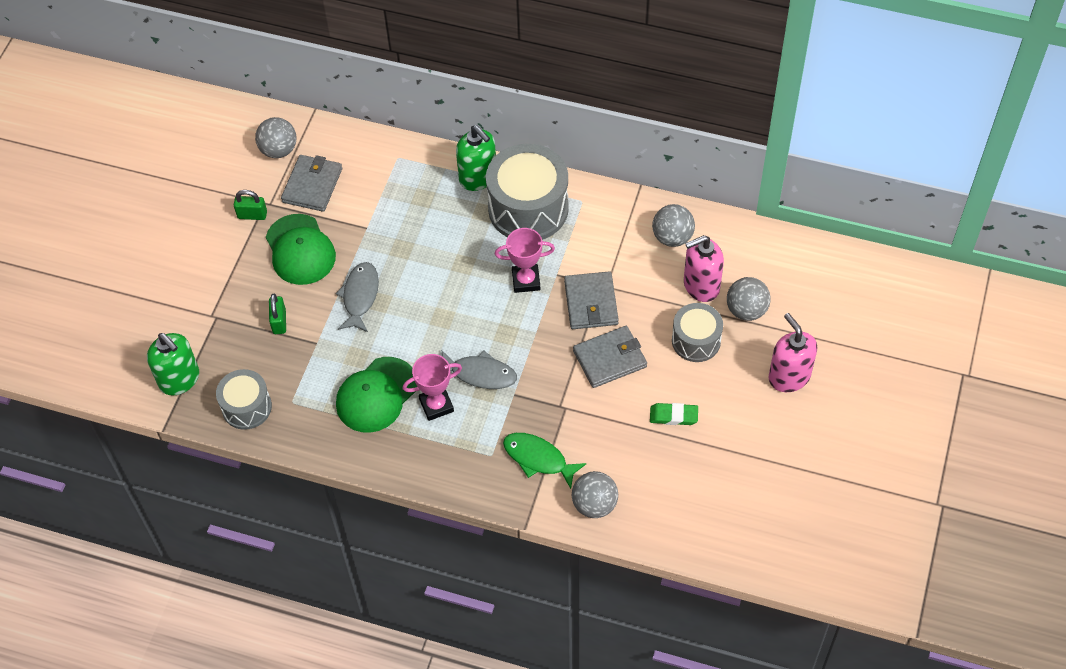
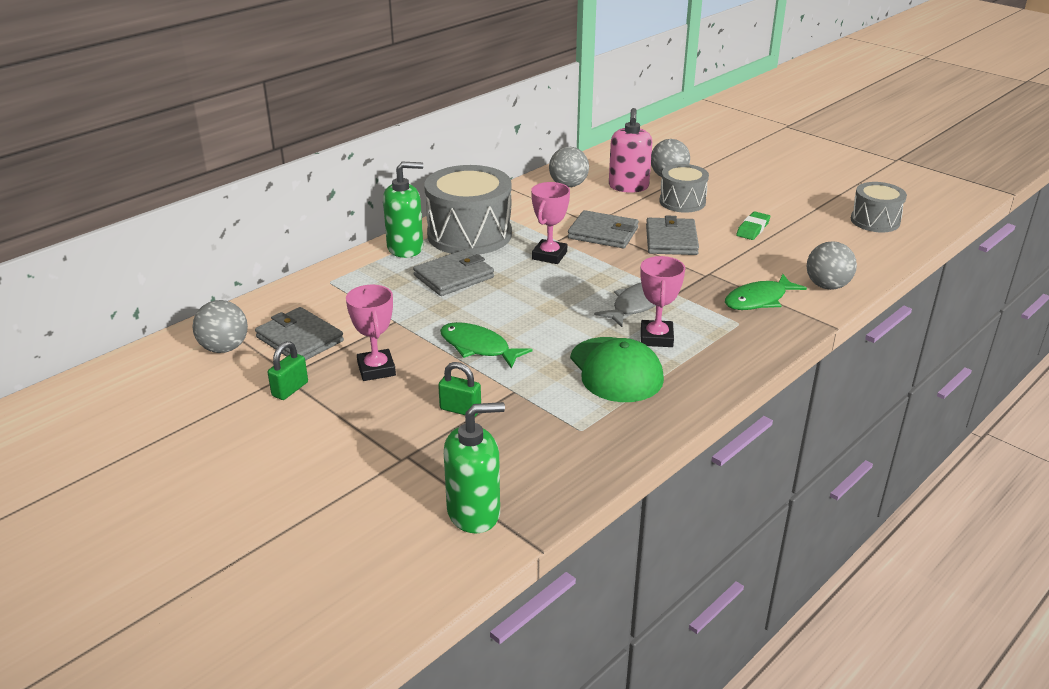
camera: 65 degrees left, 25 degrees down
grey drum [216,369,272,430] -> grey drum moved to [851,182,907,232]
green cap [266,214,336,285] -> pink trophy [346,285,396,381]
grey fish [336,262,379,332] -> green fish [440,322,533,369]
pink soap dispenser [768,313,817,392] -> none
none -> grey wallet [413,249,494,296]

